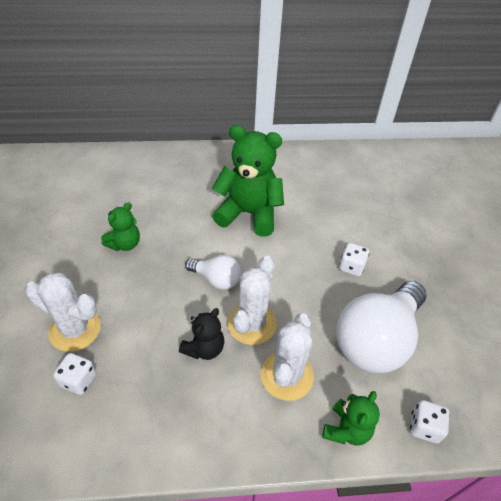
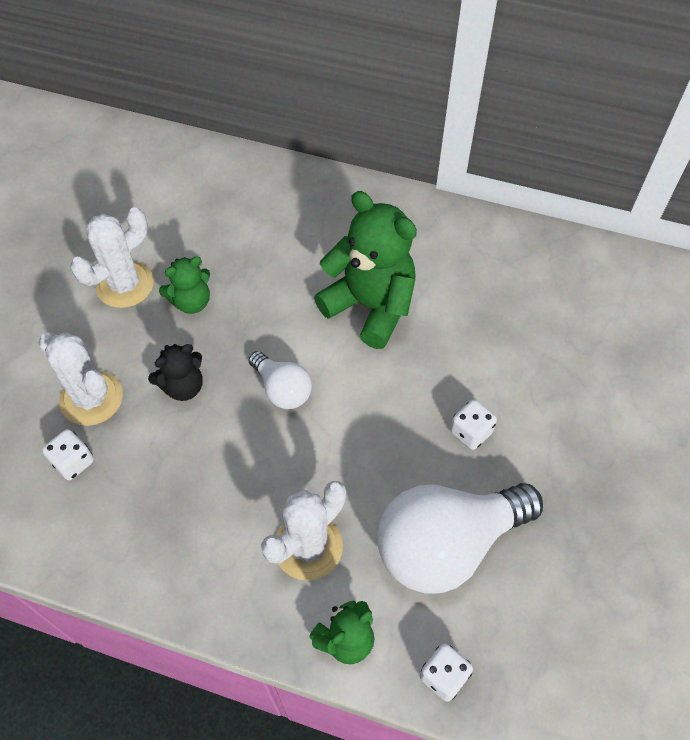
camera: 25 degrees right, 10 degrees up
black teddy bear [179,308,224,360] -> black teddy bear moved to [148,344,203,401]
white cactus [227,256,277,345] -> white cactus moved to [71,207,154,308]

